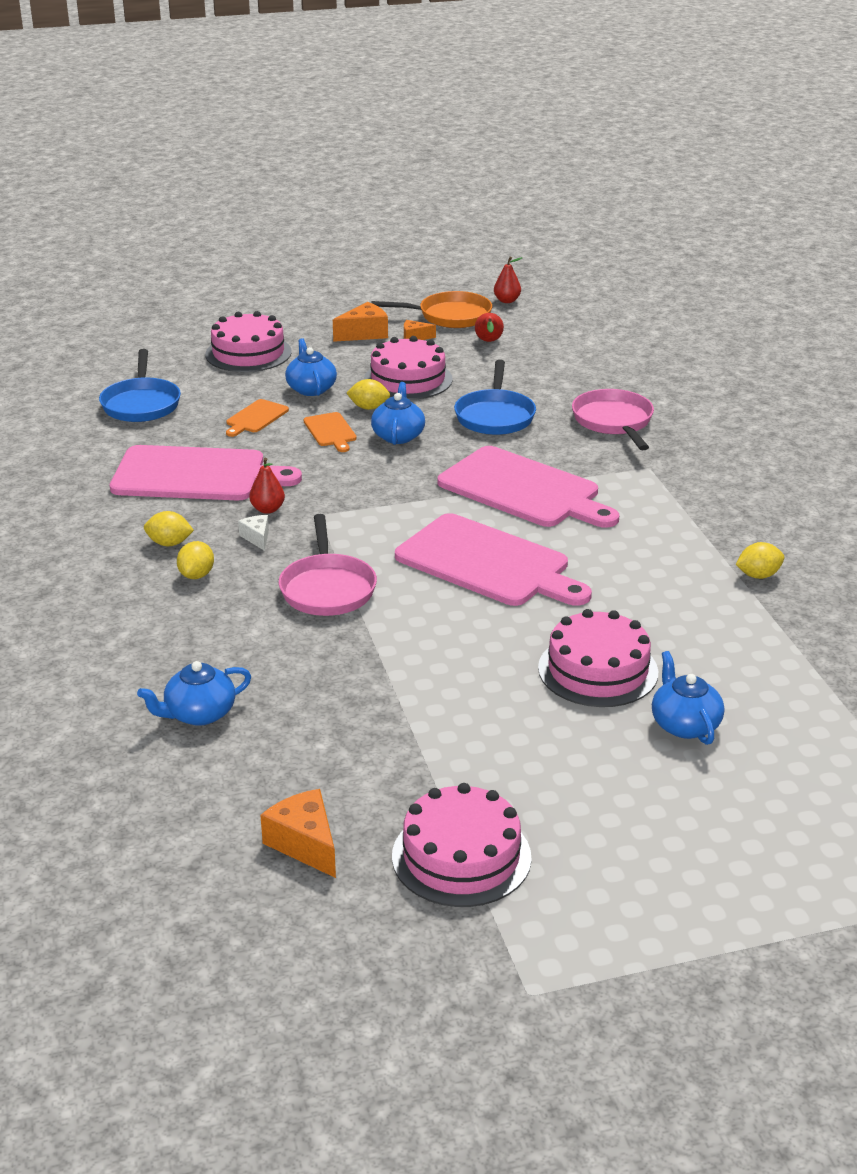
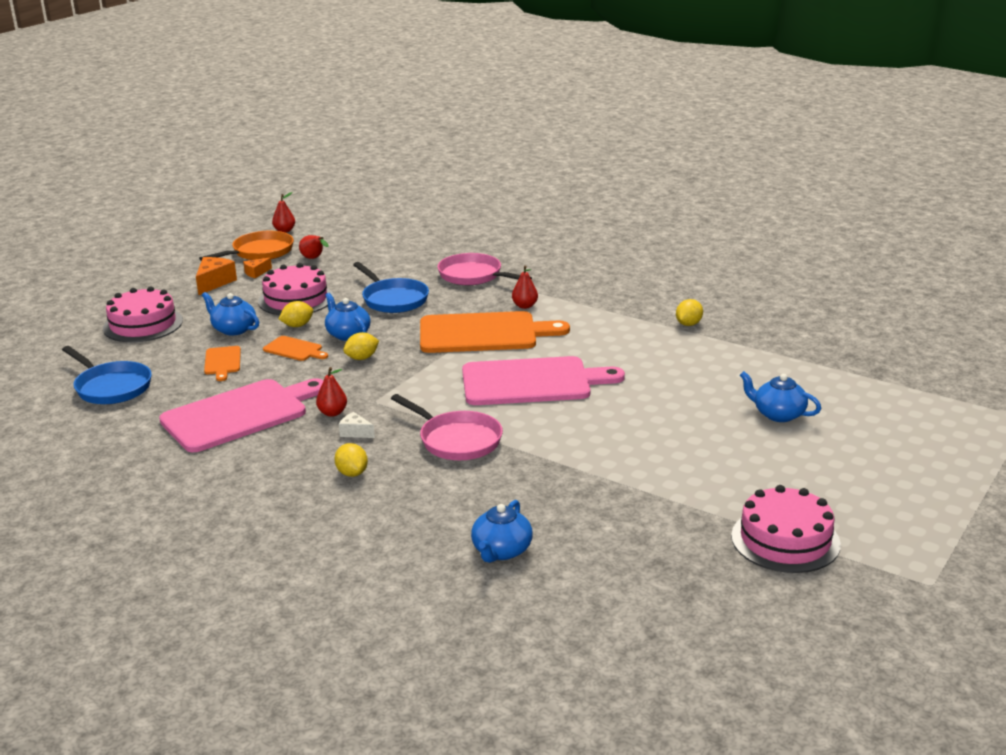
camera: 40 degrees left, 5 degrees down
yellow lemon [144,511,194,546] -> yellow lemon moved to [343,332,379,360]
orange cheese [260,789,336,878] -> none
pink cutting board [438,446,619,528] -> orange cutting board [420,311,570,353]
pink cake [538,609,658,707] -> none
none -> red pear [512,265,538,309]

